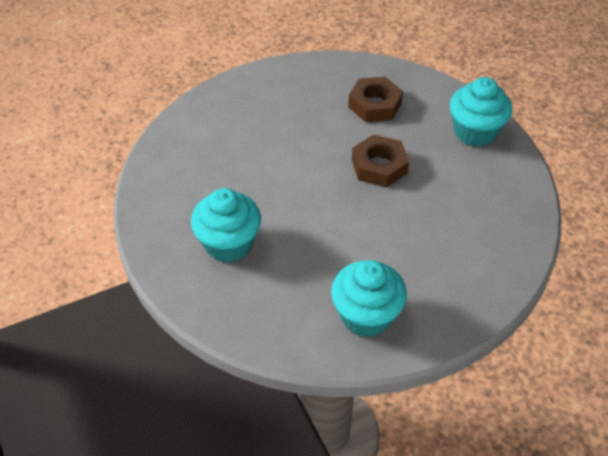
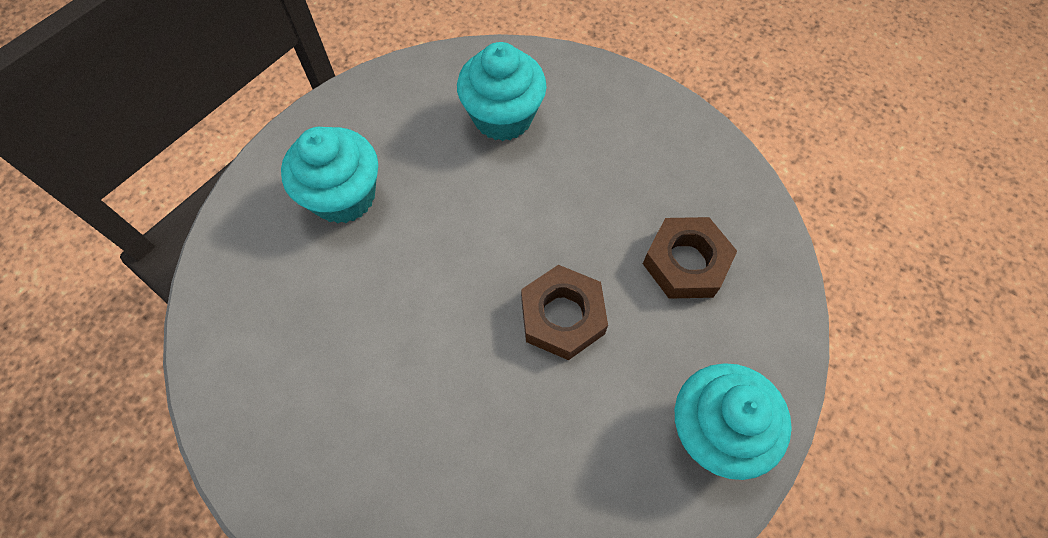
camera: 65 degrees right, 15 degrees up
turquoise cupcake [331,260,407,337] -> turquoise cupcake moved to [457,42,546,141]

